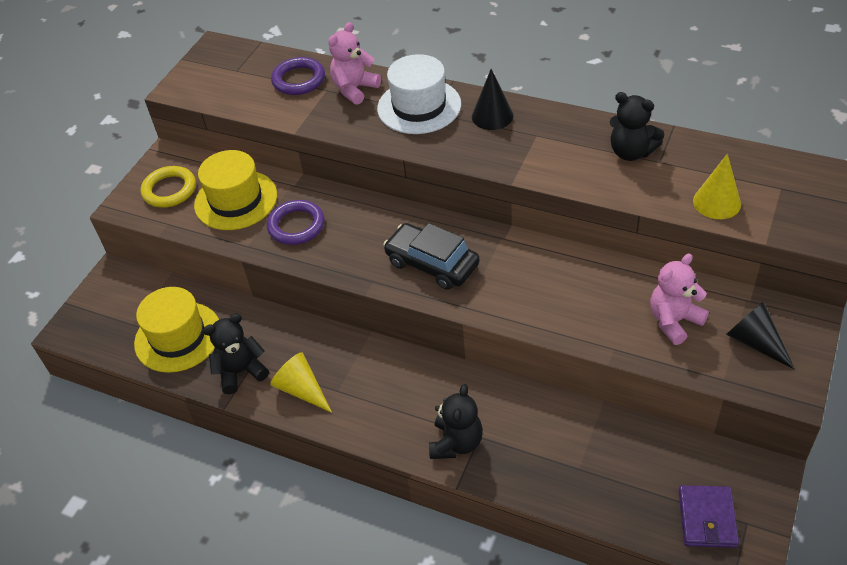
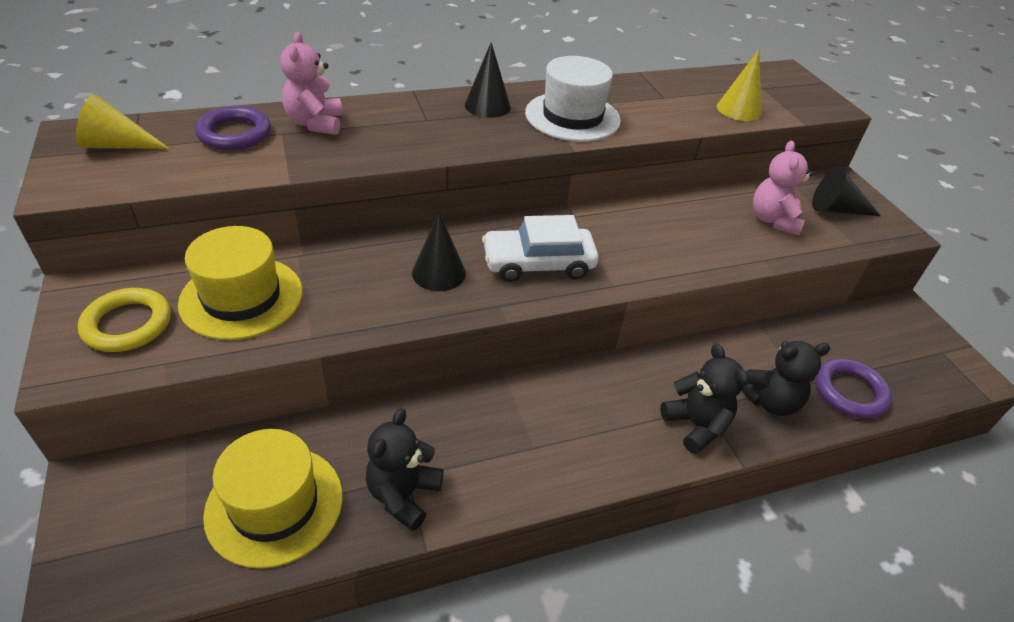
camera: 50 degrees left, 5 degrees down
purple ring [267,200,325,245] -> purple ring moved to [815,358,892,419]
yellow cone [270,352,332,413] -> yellow cone moved to [76,94,170,149]
white hat [377,54,461,134] -> white hat moved to [525,56,621,142]
black car [383,223,480,290] -> white car [482,215,599,282]
black teddy bear [610,92,665,161] -> black teddy bear moved to [742,341,831,416]
purple wallet [679,485,739,548] -> none
none -> black cone [412,212,466,291]

